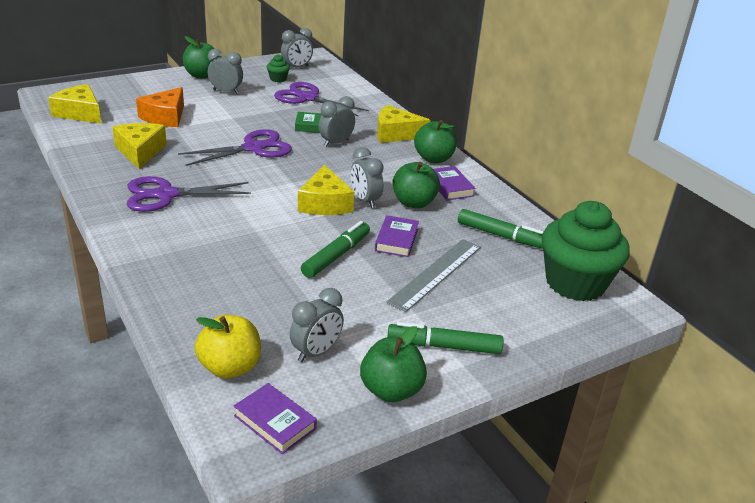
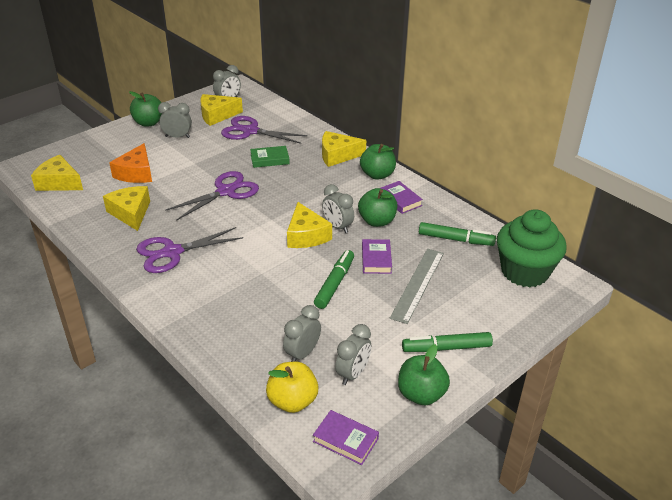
camera: 10 degrees left, 5 degrees up
green cupcake [267,54,290,82] -> yellow cheese [200,94,243,126]
grey clock [319,96,355,147] -> grey clock moved to [283,305,321,362]

